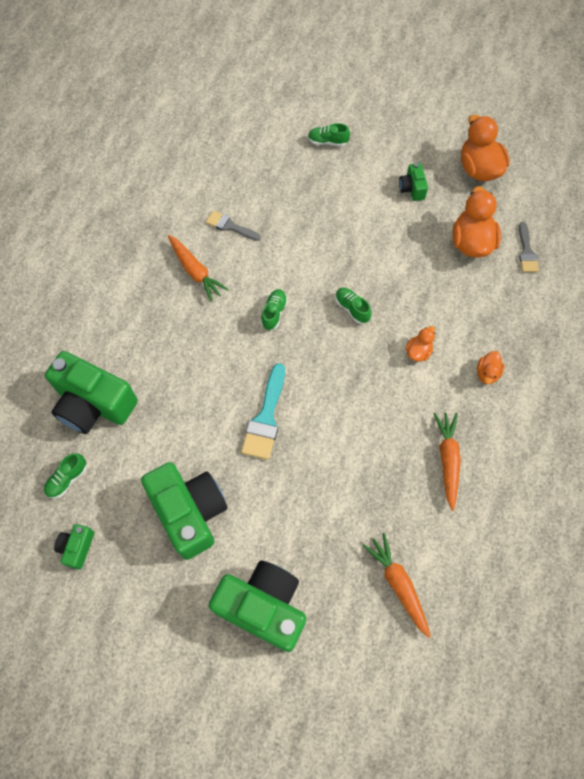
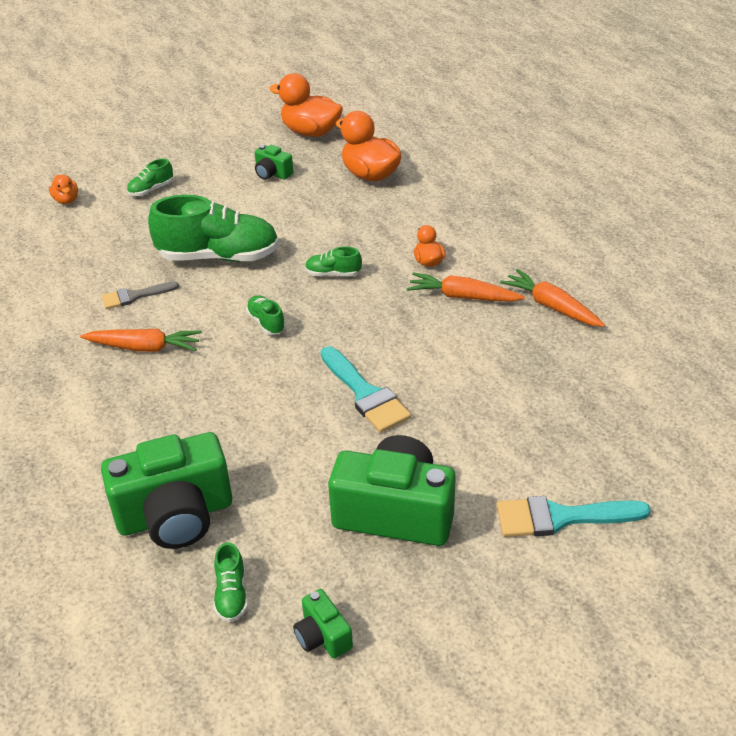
camera: 45 degrees left, 25 degrees down
green camera [209,560,306,652] -> turquoise brush [497,496,651,537]
orange carrot [362,533,431,638] -> orange carrot moved to [407,272,525,302]
orange duck [477,351,504,384] -> orange duck moved to [49,175,78,204]
grey brush [519,222,539,272] -> none
none -> green shoe [148,195,279,262]

